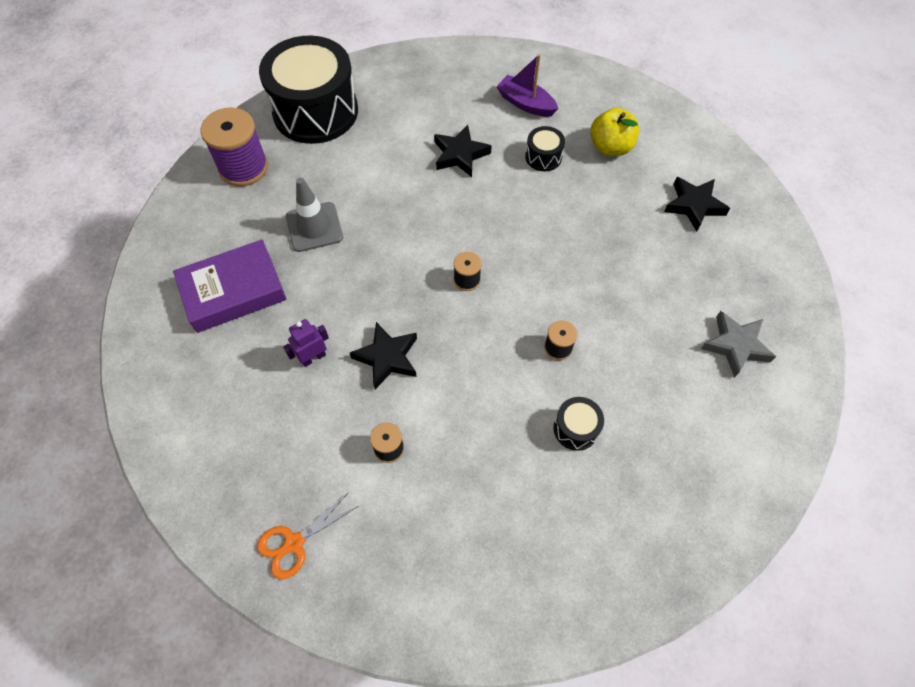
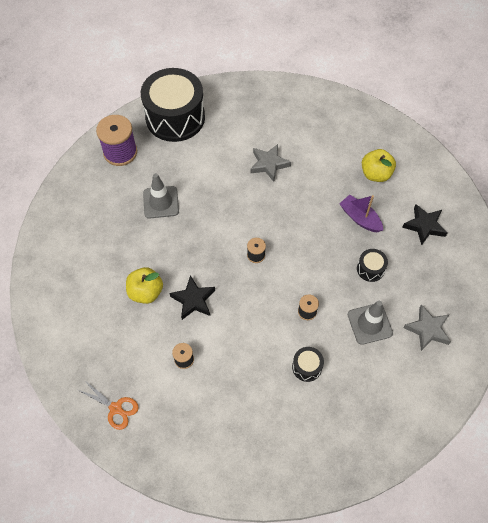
camera: 10 degrees right, 0 degrees up
purple book [173,239,286,333] -> none
orange scissors [257,492,358,580] -> orange scissors turned 120 degrees counterclockwise [78,380,139,430]
purple robot [283,319,329,367] -> yellow apple [126,267,163,304]
black star [434,125,491,177] -> grey star [250,144,291,182]
purple boat [496,54,558,117] -> purple boat moved to [339,194,383,233]
black drum [525,126,565,171] -> black drum moved to [357,249,388,282]
none -> grey traffic cone [348,301,393,345]

